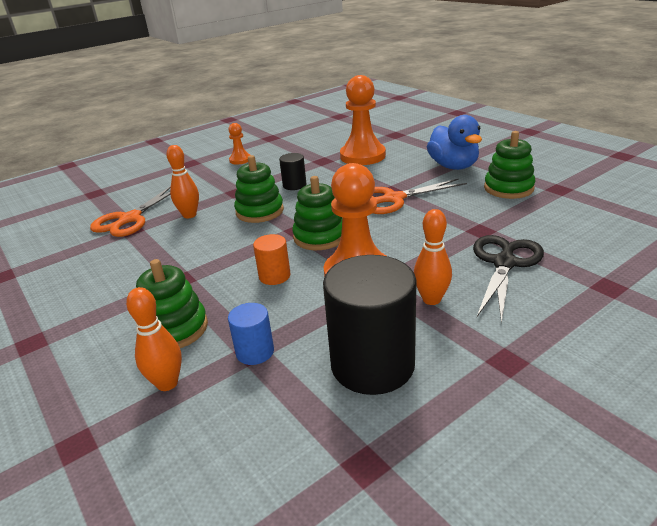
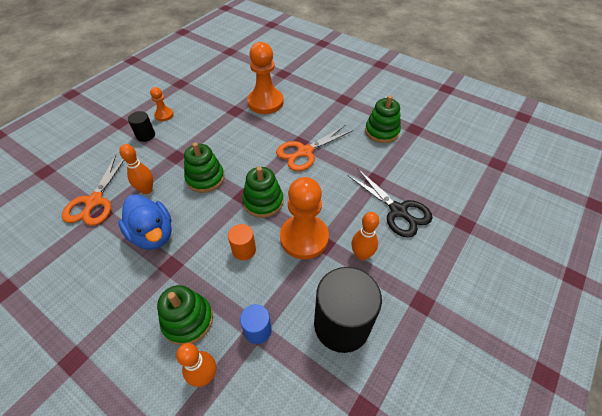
camera: 20 degrees left, 20 degrees up
black cylinder [279,153,307,190] -> black cylinder moved to [128,111,155,142]
blue duck [427,115,482,170] -> blue duck moved to [118,194,172,250]
black scissors [473,235,544,323] -> black scissors turned 135 degrees clockwise [348,168,433,238]

